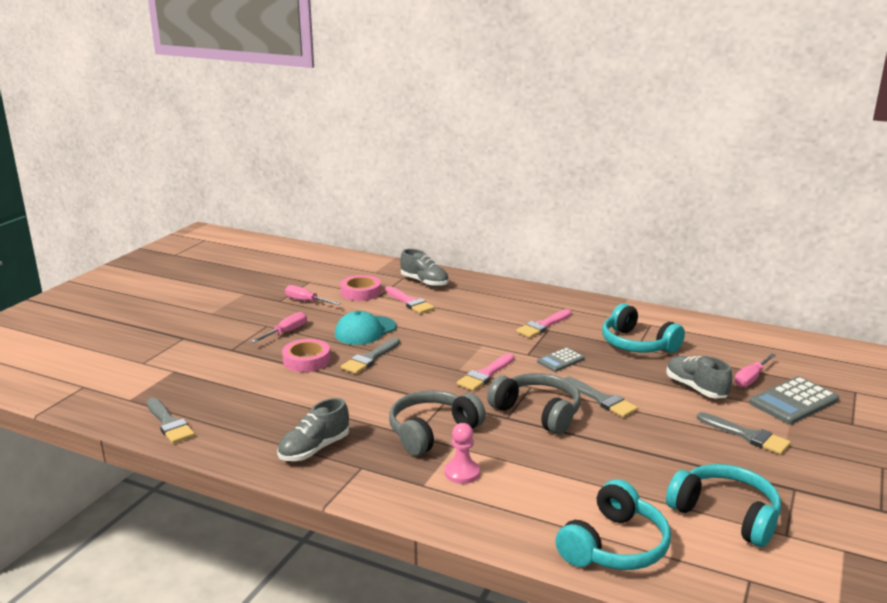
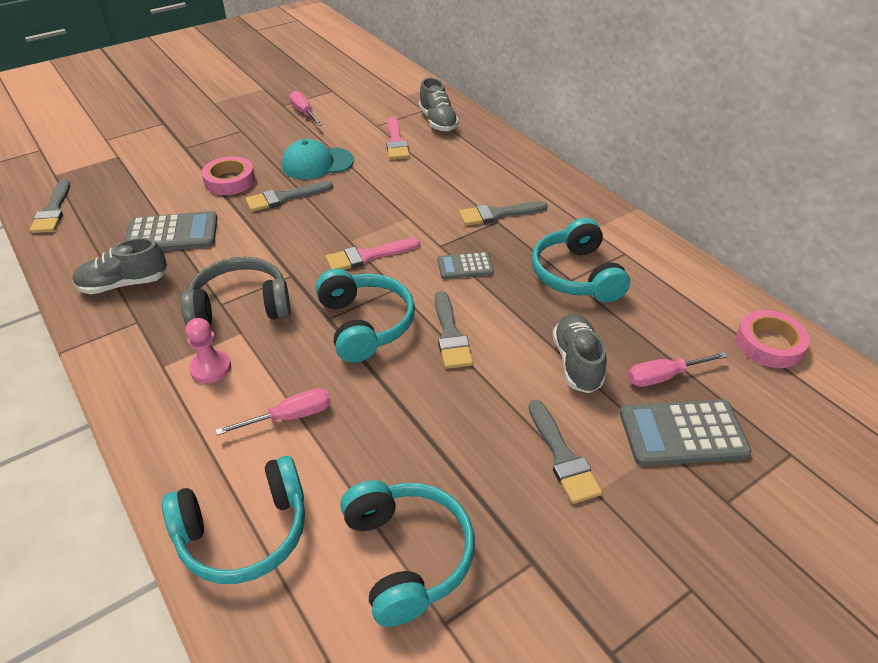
camera: 30 degrees right, 20 degrees up
pink screwdriver [251,312,307,343] -> pink screwdriver moved to [215,388,331,435]
pink tape [340,275,381,301] -> pink tape moved to [736,310,810,368]
grey headphones [487,373,581,435] -> turquoise headphones [315,269,415,363]
pink brush [516,309,572,338] -> grey brush [459,201,548,226]
none -> grey calculator [125,211,218,251]

